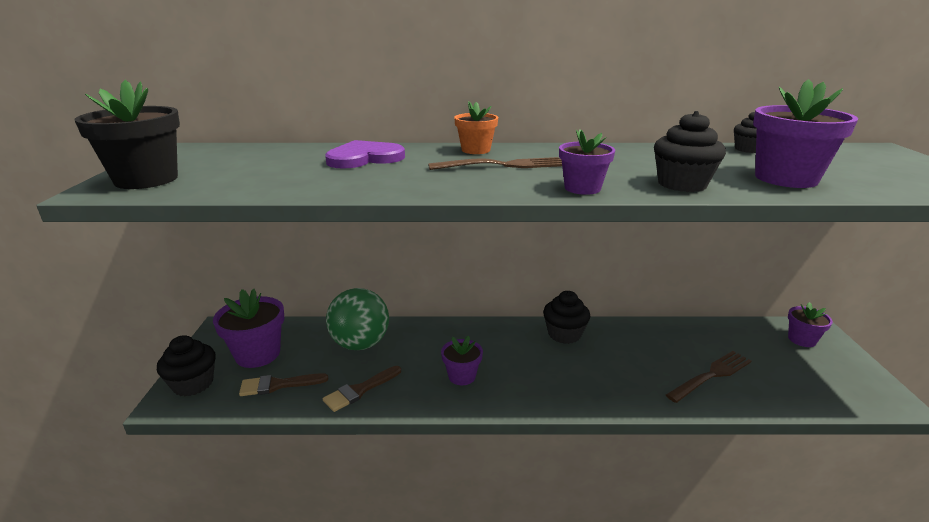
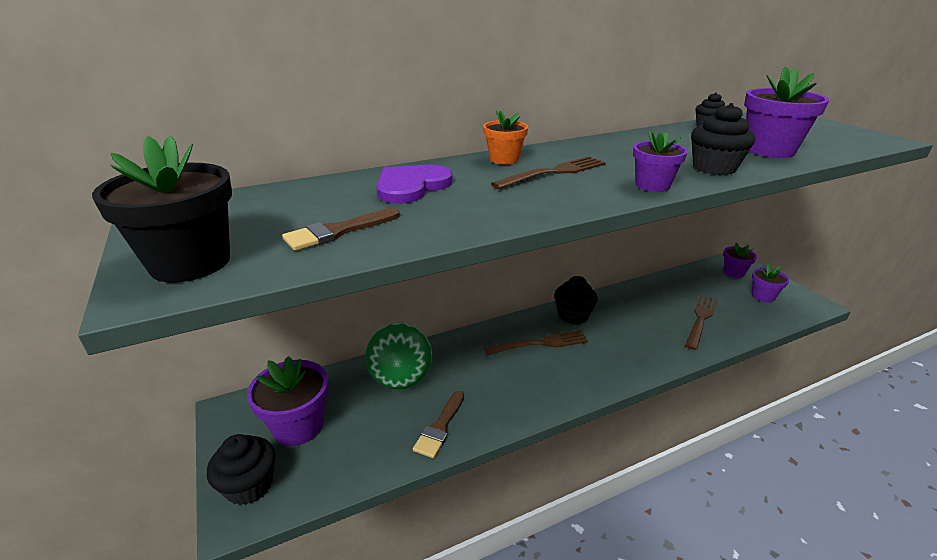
camera: 25 degrees left, 5 degrees up
brown brush [239,373,328,396] -> brown brush moved to [282,208,400,251]
purple flower pot [441,336,483,385] -> purple flower pot moved to [752,264,789,302]
none -> brown fork [484,330,588,355]

